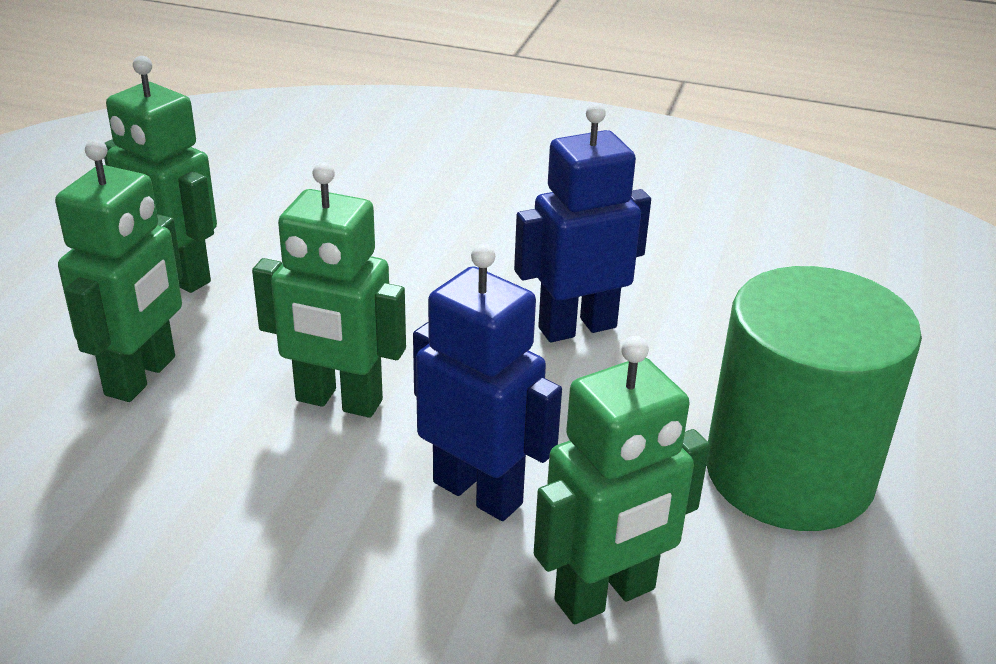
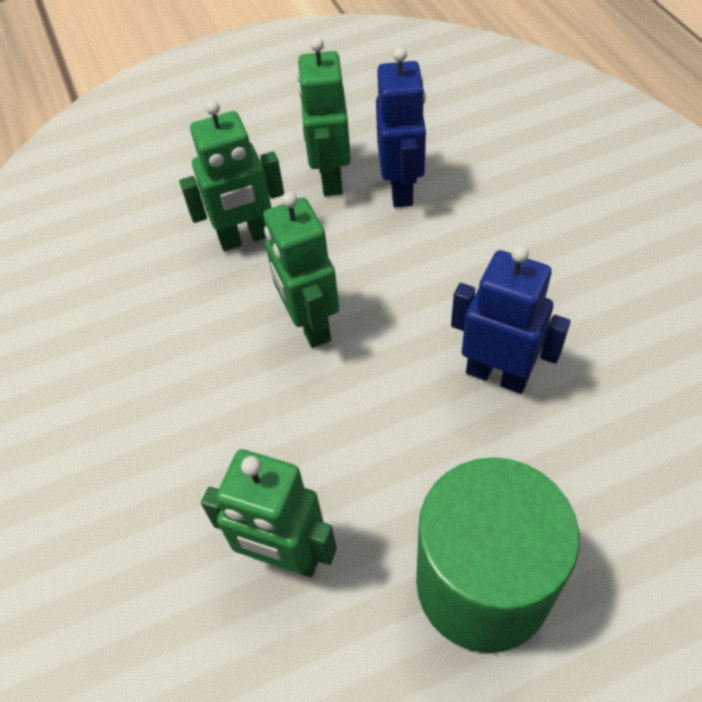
camera: 55 degrees right, 20 degrees up
blue robot [413,244,562,521] -> blue robot moved to [376,47,426,207]

